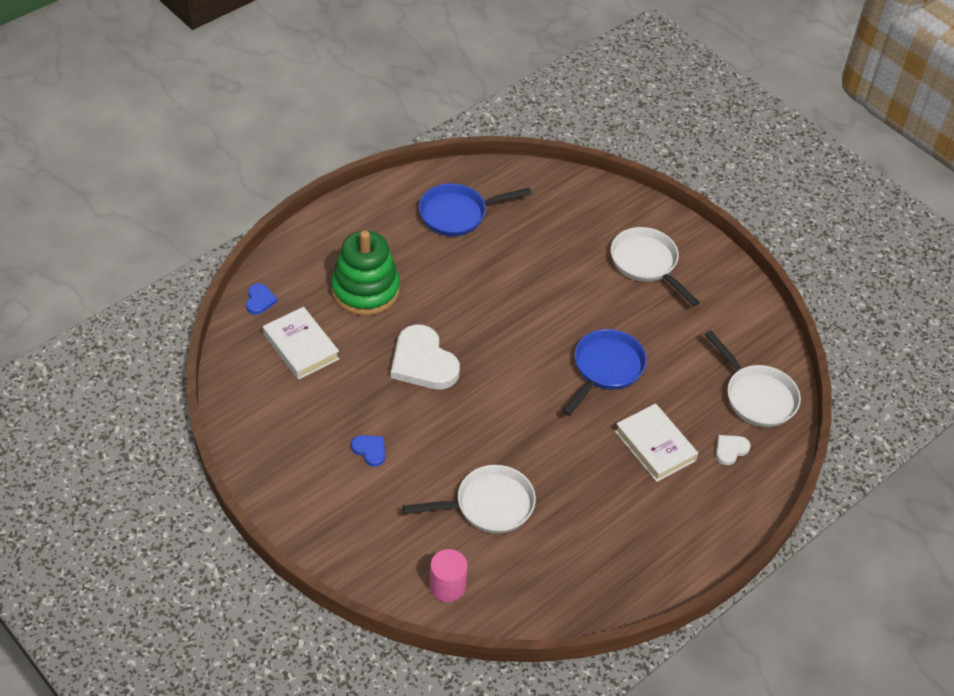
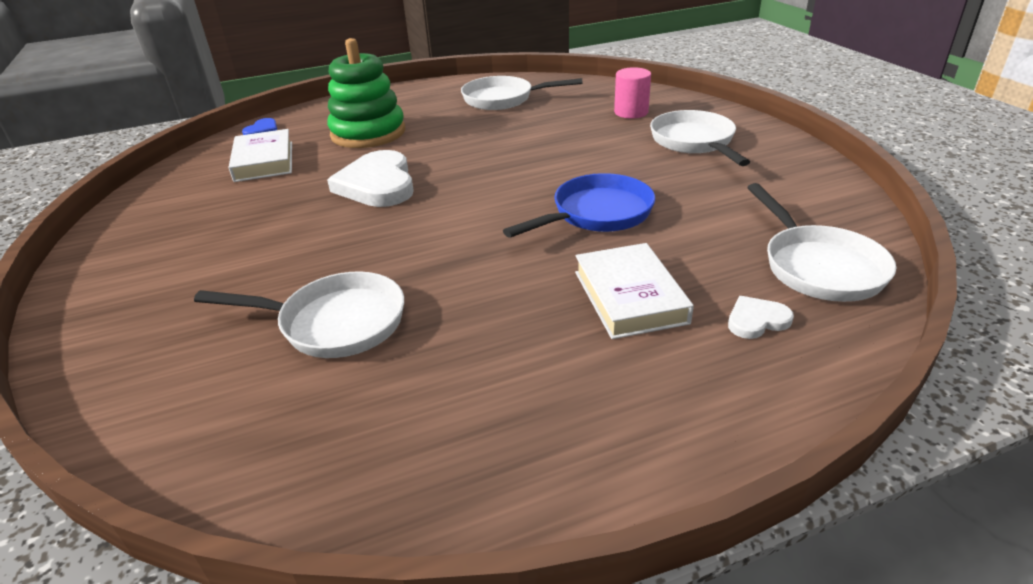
camera: 25 degrees right, 15 degrees down
blue heart [351,435,385,467] -> none
blue pan [419,183,532,236] -> white pan [461,76,583,110]
pink cylinder [429,549,468,602] -> pink cylinder moved to [614,67,651,118]

